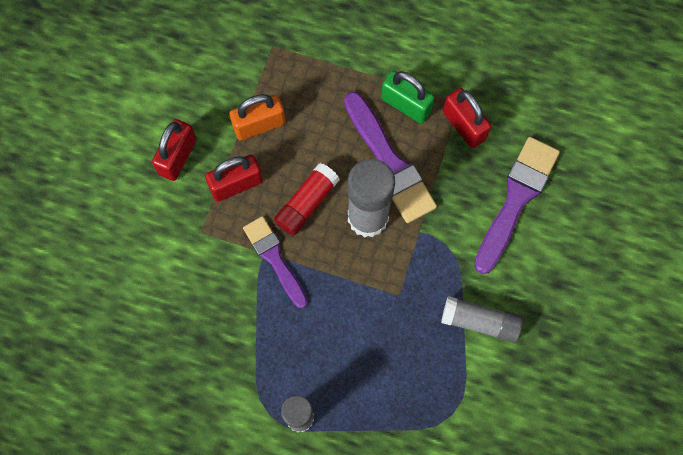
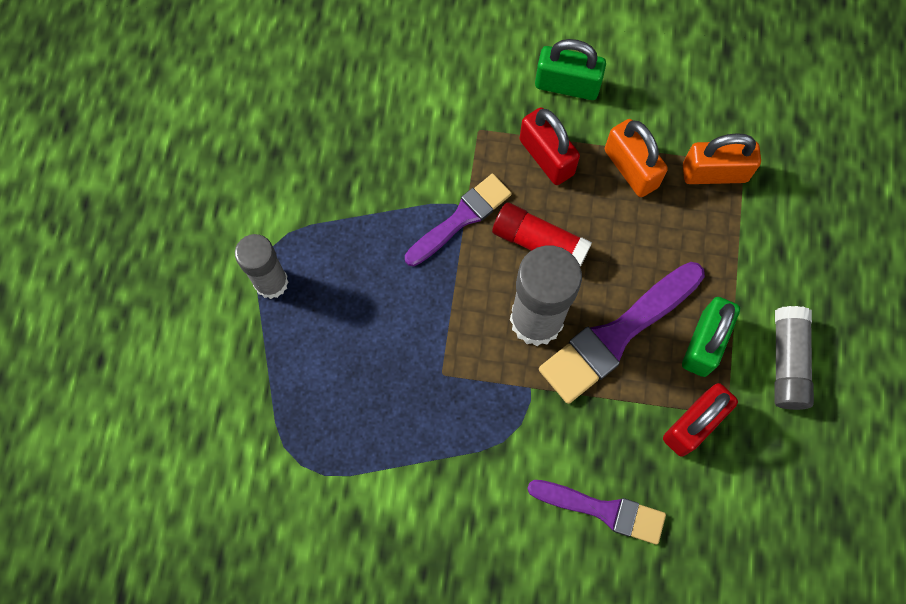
camera: 80 degrees right, 0 degrees up
red padlock [152,119,196,181] -> green padlock [535,39,606,100]
grey glue stick [441,296,523,343] -> grey glue stick moved to [774,306,814,410]
purple brush [474,137,560,274] -> purple brush [527,480,666,545], size x0.67
none -> orange padlock [683,133,761,184]

